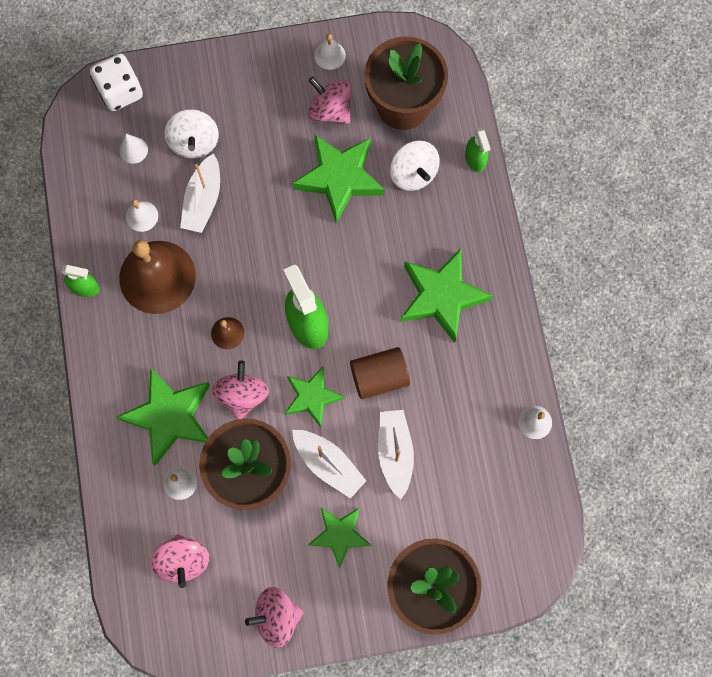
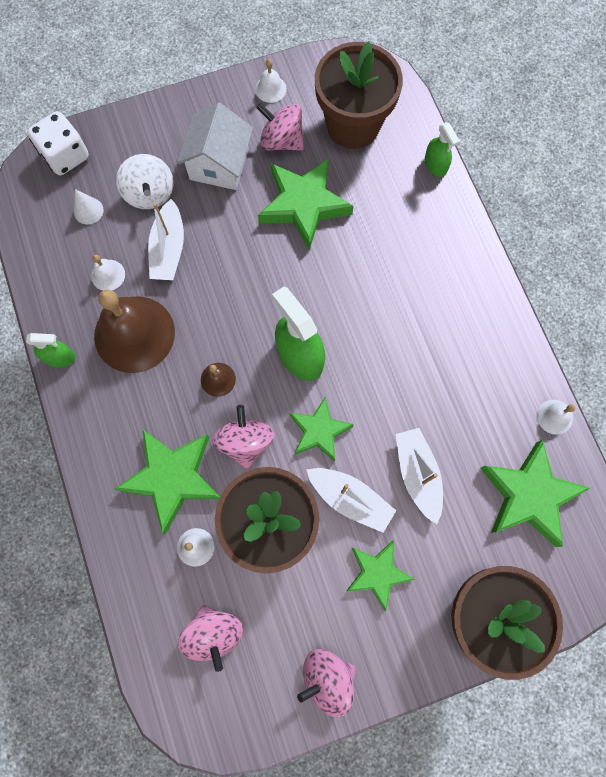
camera: 10 degrees left, 0 degrees up
brown cylinder [350,347,410,399] -> none
white spinning top [390,140,440,191] -> none
green star [400,249,493,343] -> green star moved to [480,439,590,547]
none -> white house [177,102,253,190]

